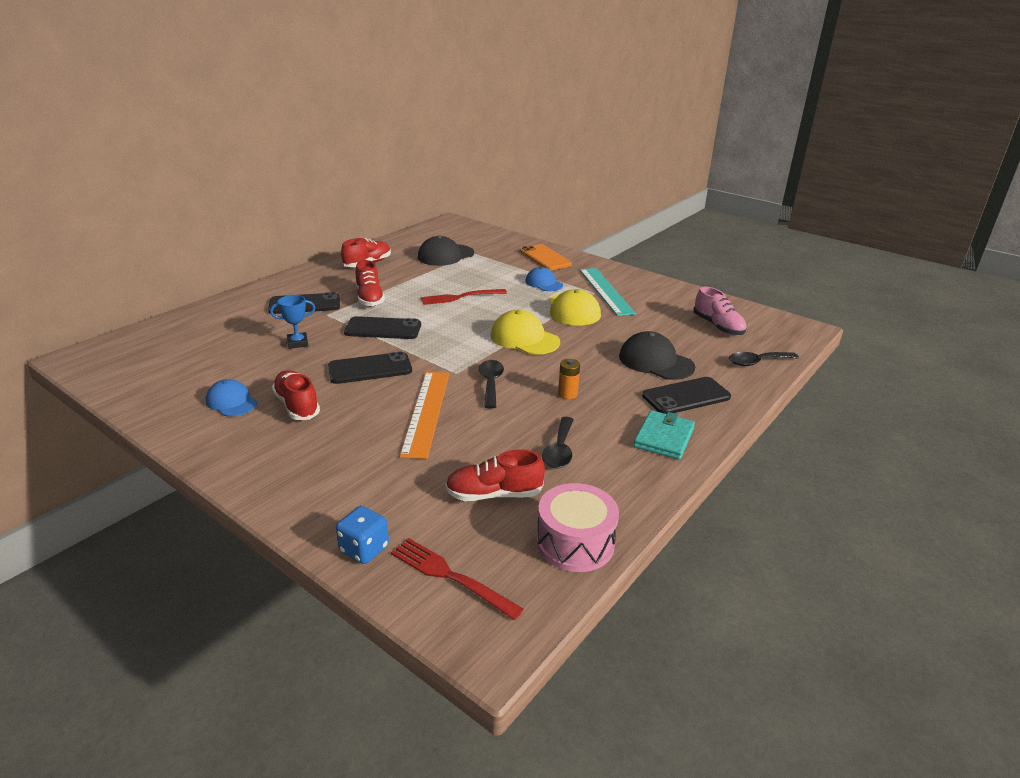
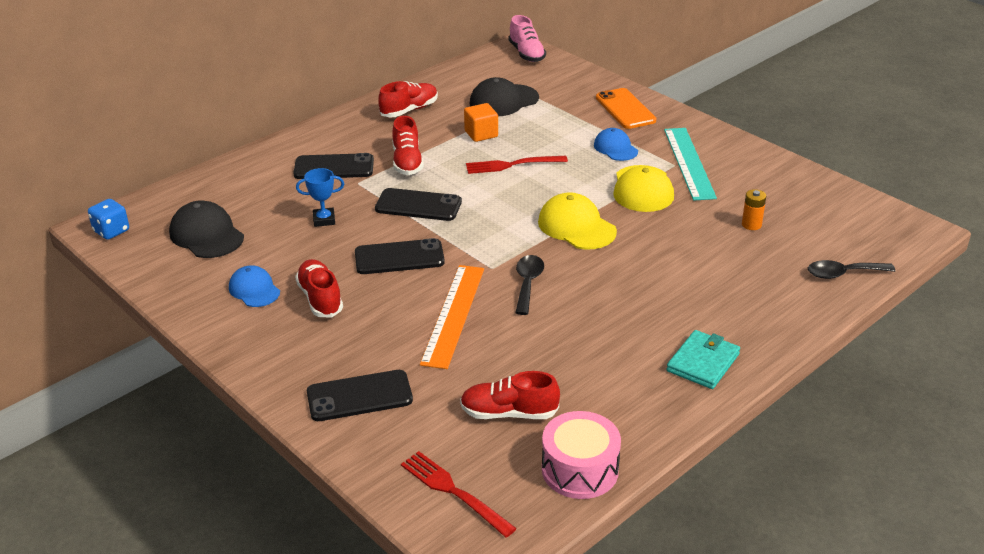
camera: 10 degrees right, 5 degrees up
blue dice [336,506,389,564] -> blue dice moved to [88,199,129,240]
black spoon [542,417,574,468] -> none
orange battery [558,359,580,399] -> orange battery moved to [742,189,766,230]
black cap [619,331,695,380] -> black cap moved to [169,200,244,258]
black phone [642,377,731,414] -> black phone moved to [307,370,413,421]
pink shoe [693,287,747,335] -> pink shoe moved to [509,15,546,62]
none -> orange cube [464,103,498,142]

